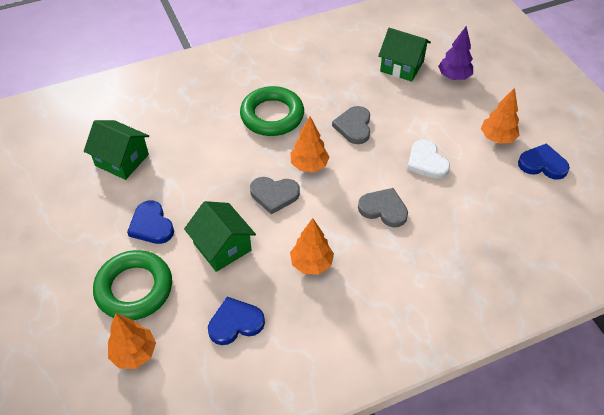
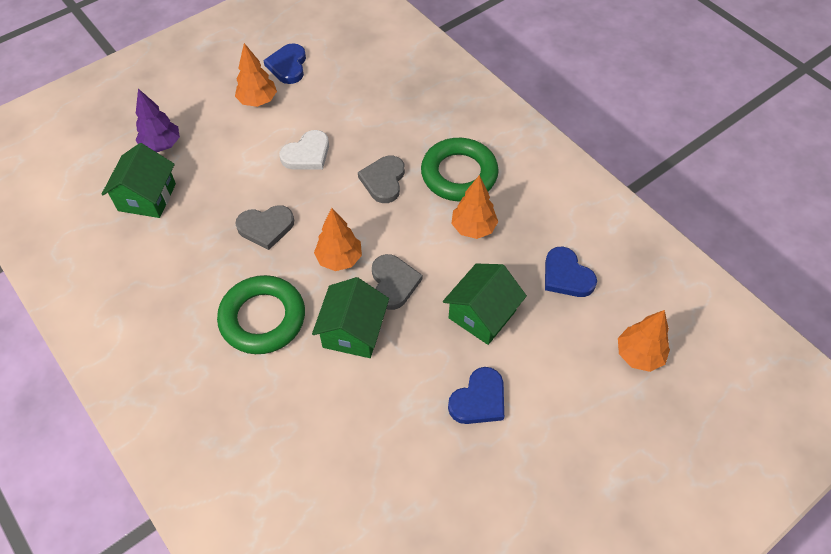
camera: 105 degrees left, 5 degrees up
green house [84,120,149,180] -> green house moved to [312,277,389,358]
green ring [93,250,172,320] -> green ring moved to [421,138,499,201]

